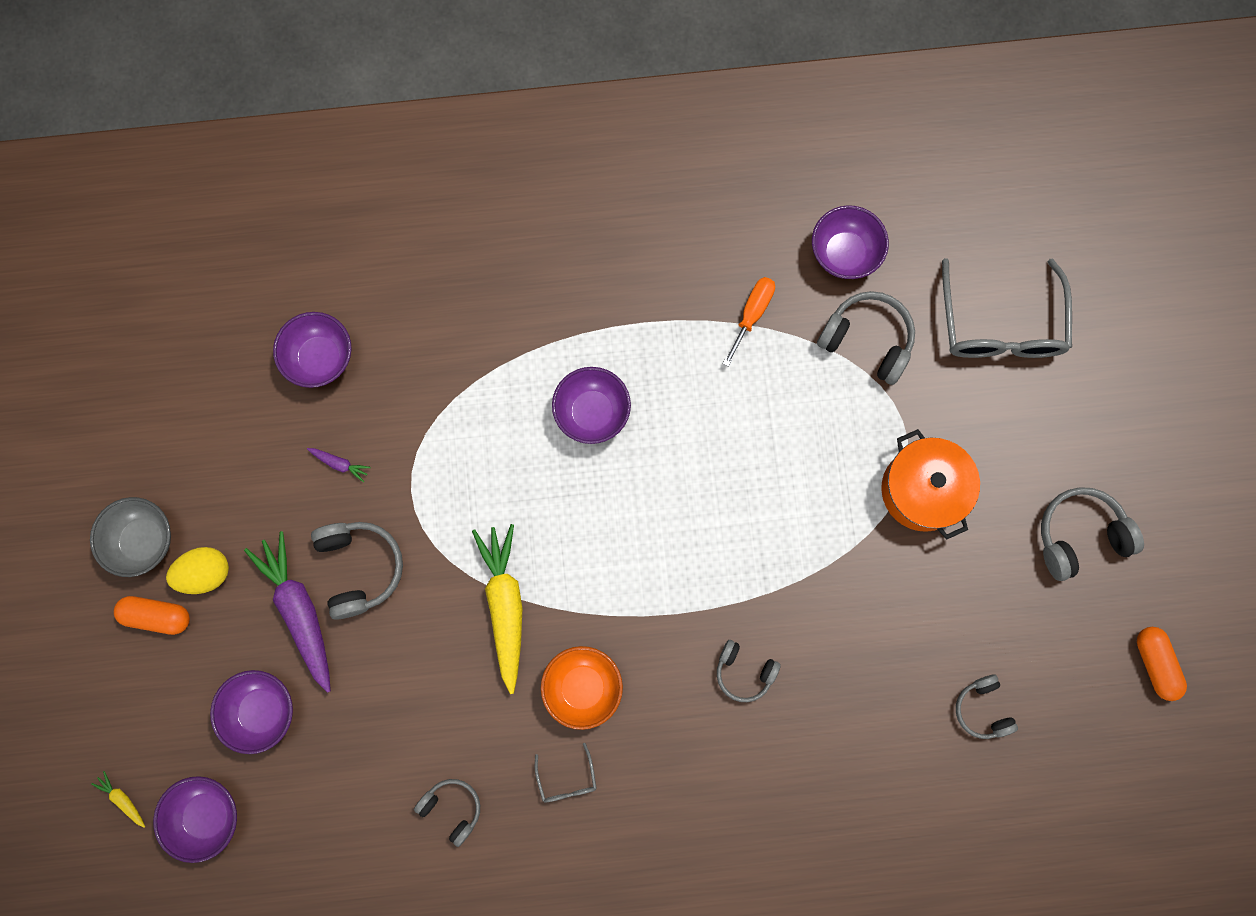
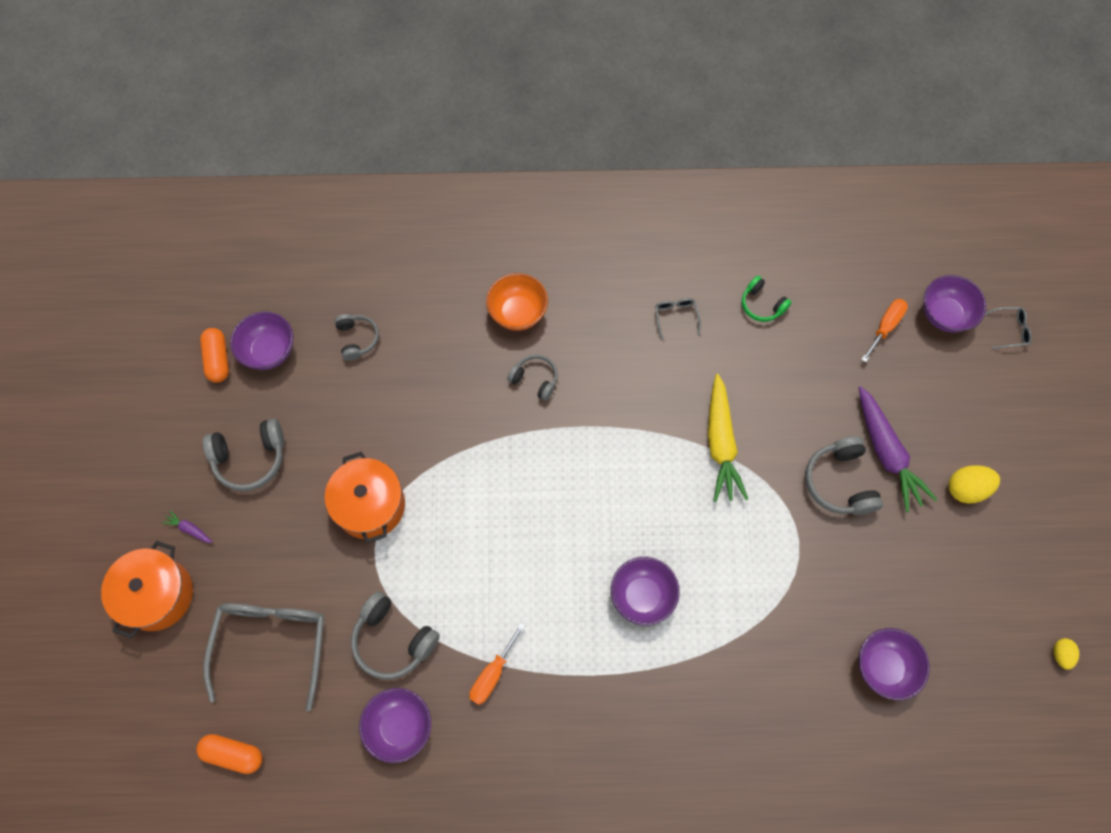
camera: 175 degrees left, 10 degrees down
grey bowl [90,497,171,577] -> none
yellow carrot [91,771,145,828] -> grey glasses [985,307,1032,349]
orange capsule [114,596,190,635] -> orange capsule moved to [196,734,262,774]
purple bowl [210,670,293,754] -> purple bowl moved to [230,312,294,370]
purple carrot [307,448,371,482] -> purple carrot moved to [162,510,213,543]
grey headphones [414,779,480,847] -> green headphones [742,276,791,322]
orange bowl [541,646,623,730] -> orange bowl moved to [486,273,548,331]
none -> orange pot [101,541,193,639]
none -> orange screwdriver [861,299,908,362]
none -> yellow egg [1053,638,1079,670]

